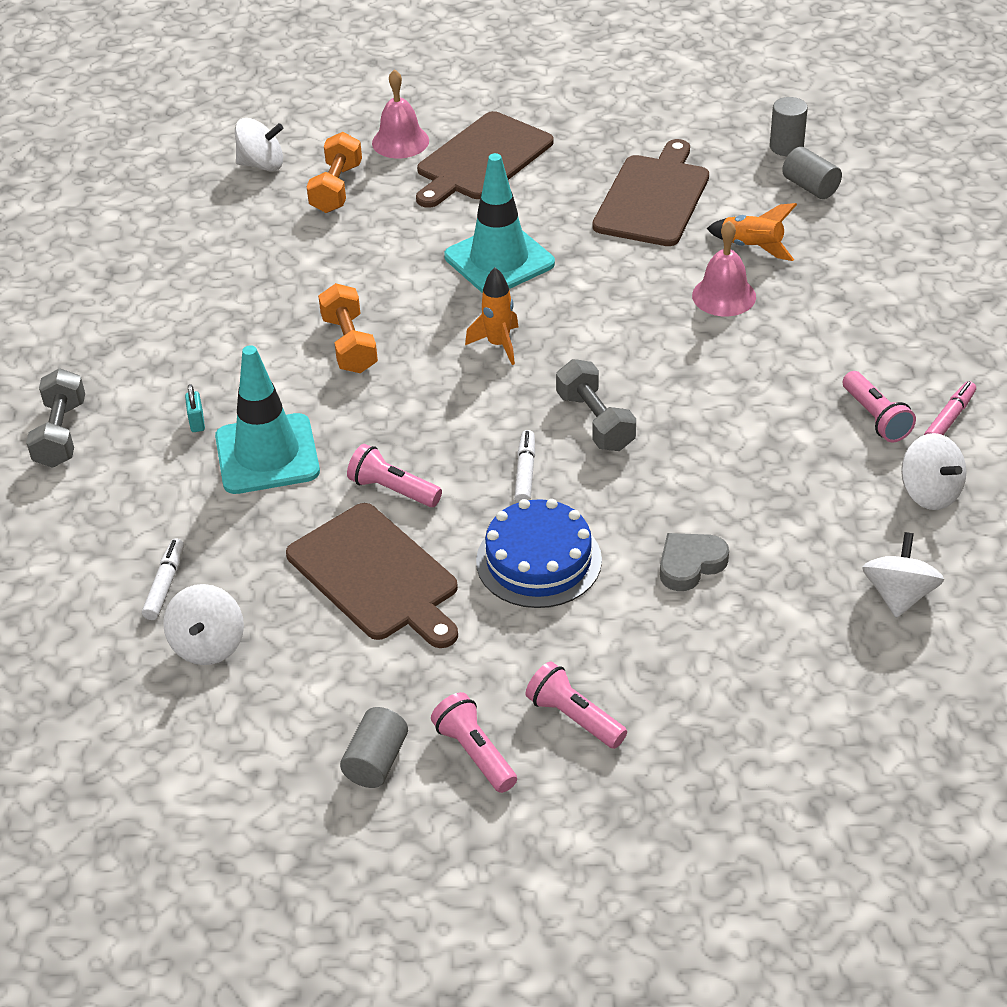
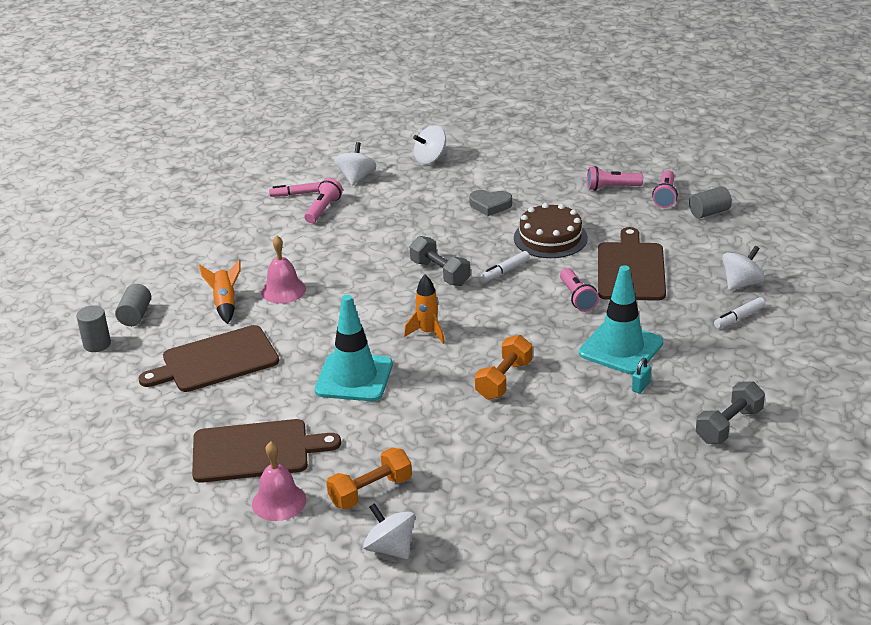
camera: 135 degrees left, 10 degrees down
blue cake [476,499,602,608] -> brown cake [514,203,588,258]
pink flashlight [526,661,627,749] -> pink flashlight turned 90 degrees clockwise [587,166,643,191]
grey dumbbell [556,359,636,451] -> grey dumbbell turned 60 degrees counterclockwise [410,236,471,286]

